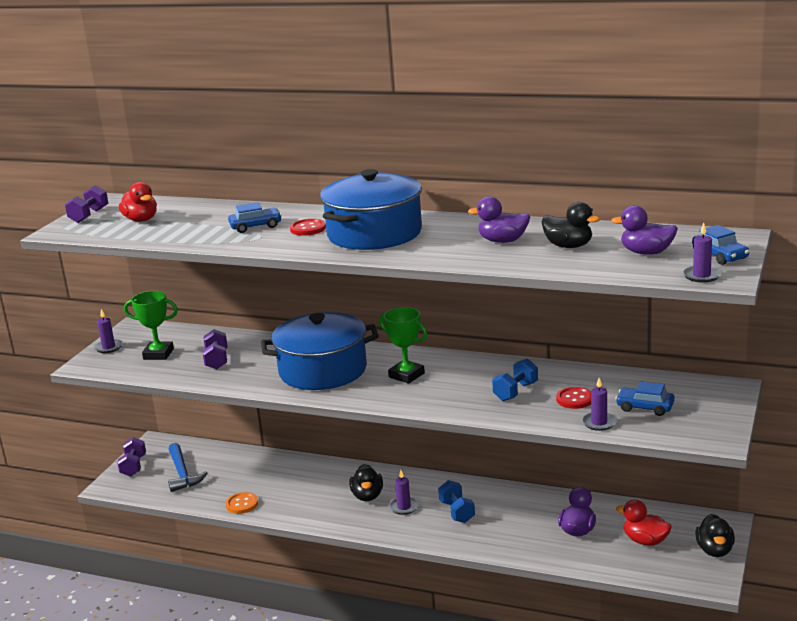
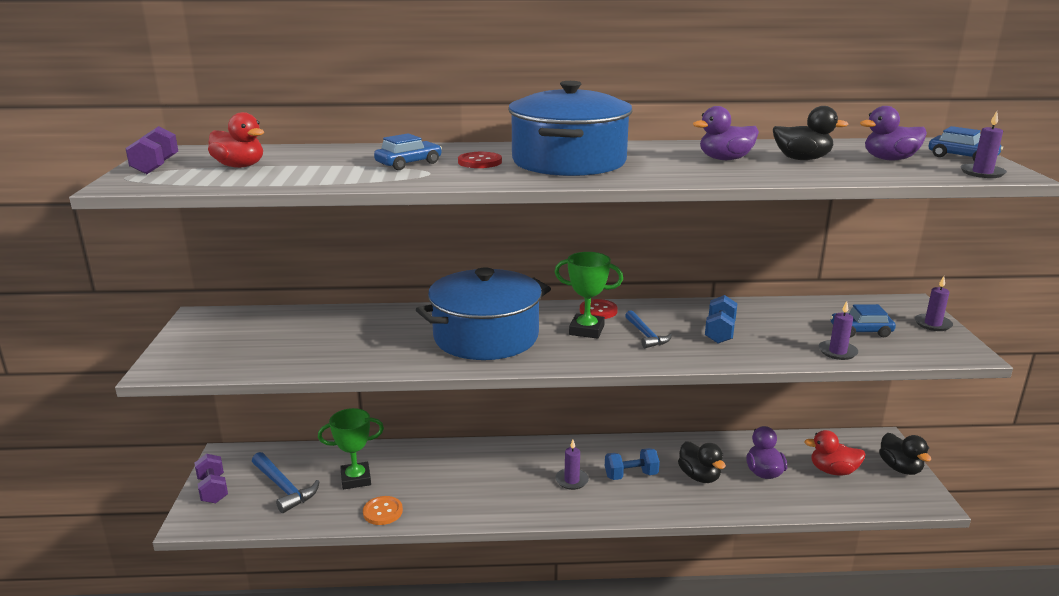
camera: 25 degrees left, 0 degrees up
purple candle [94,309,123,353] -> purple candle moved to [915,276,953,331]
green trophy [124,291,178,360] -> green trophy moved to [318,408,384,490]
purple dumbbell [203,329,227,369] -> none
black duck [349,464,383,501] -> black duck moved to [678,441,726,483]
blue dumbbell [438,480,475,523] -> blue dumbbell turned 60 degrees counterclockwise [605,448,660,480]
red button [556,387,591,409] -> red button moved to [580,299,618,319]
none -> blue hammer [625,310,672,348]

